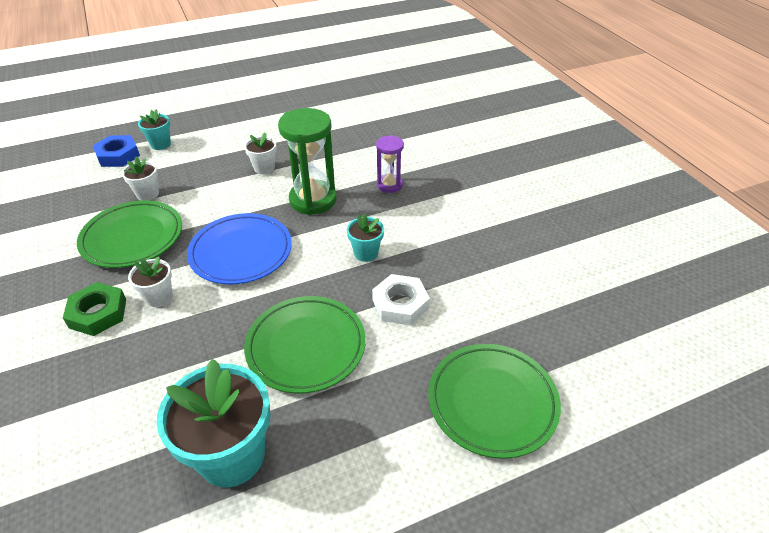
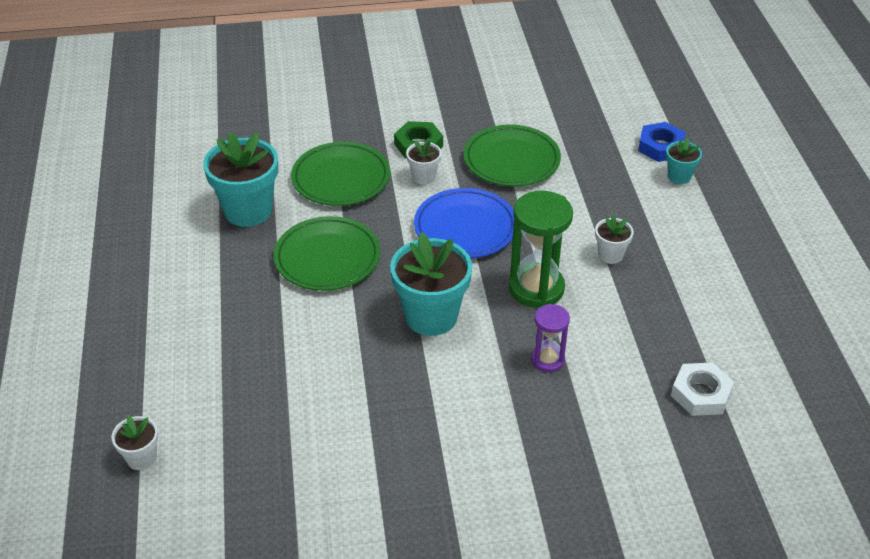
camera: 105 degrees right, 0 degrees up
white flower pot [122,157,159,201] -> white flower pot moved to [112,415,158,470]
turquoise flower pot [347,214,384,262] -> turquoise flower pot [390,232,472,336], size x1.99
white nut [372,274,430,325] -> white nut moved to [671,362,734,416]
green plate [428,344,561,459] -> green plate moved to [291,142,390,206]

